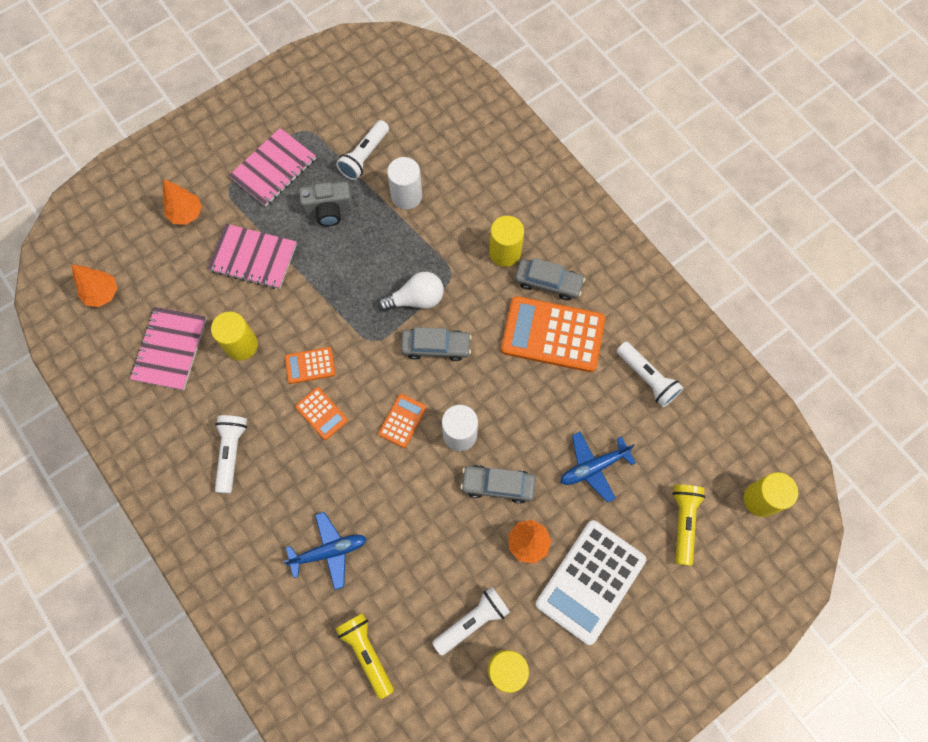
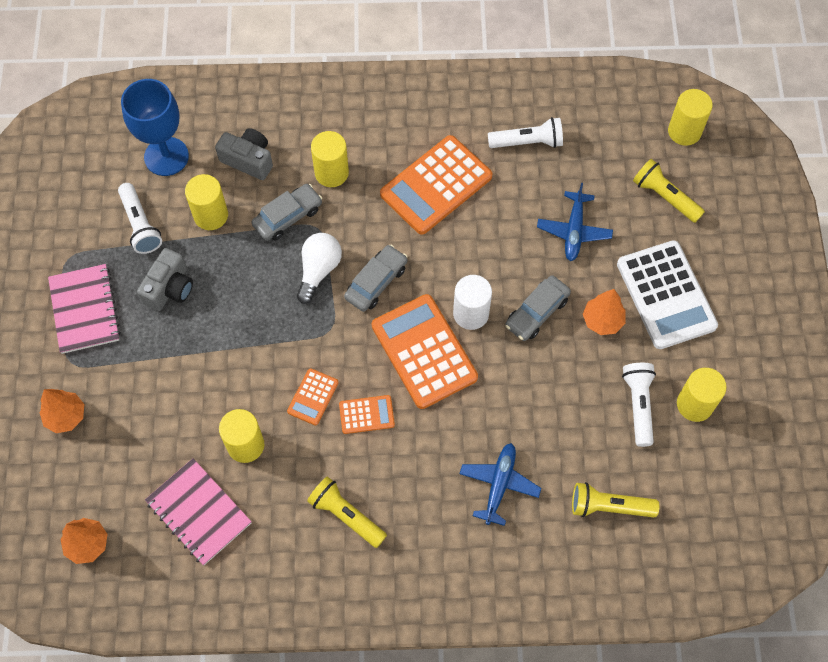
camera: 55 degrees left, 5 degrees down
pink notebook [207,224,297,289] -> none
white flashlight [215,415,247,493] -> yellow flashlight [307,476,387,548]
orange calculator [378,394,427,448] -> orange calculator [372,294,478,409], size x2.06
white cylinder [387,157,422,209] -> yellow cylinder [185,174,228,230]
grey car [515,258,585,300] -> grey car moved to [252,184,322,241]
none -> blue goblet [121,79,189,176]
none -> grey camera [215,128,273,180]

